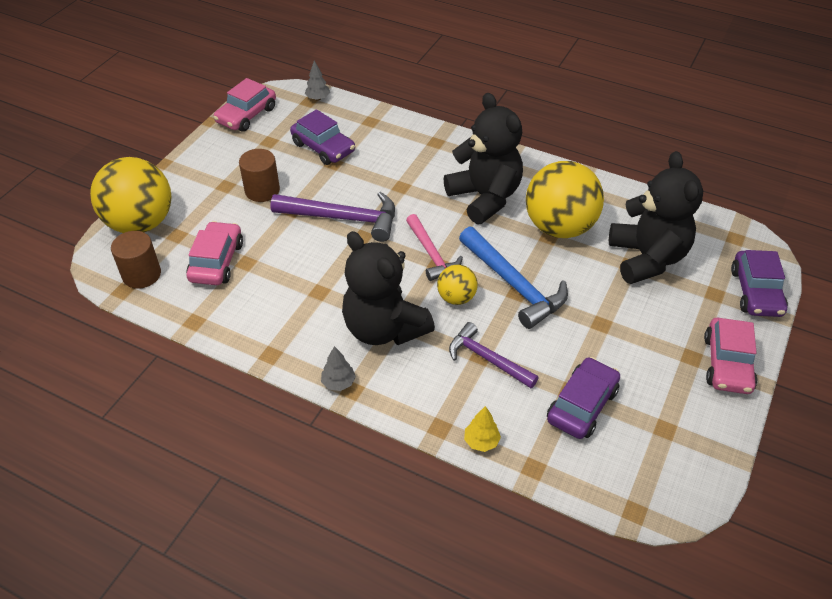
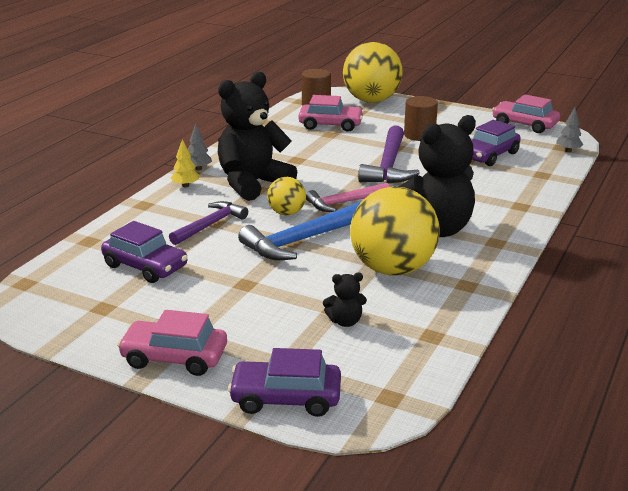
camera: 90 degrees right, 20 degrees down
yellow tree [464,406,501,452] -> yellow tree moved to [171,139,199,187]
black teddy bear [609,151,703,284] -> black teddy bear [323,273,367,327], size x0.41

